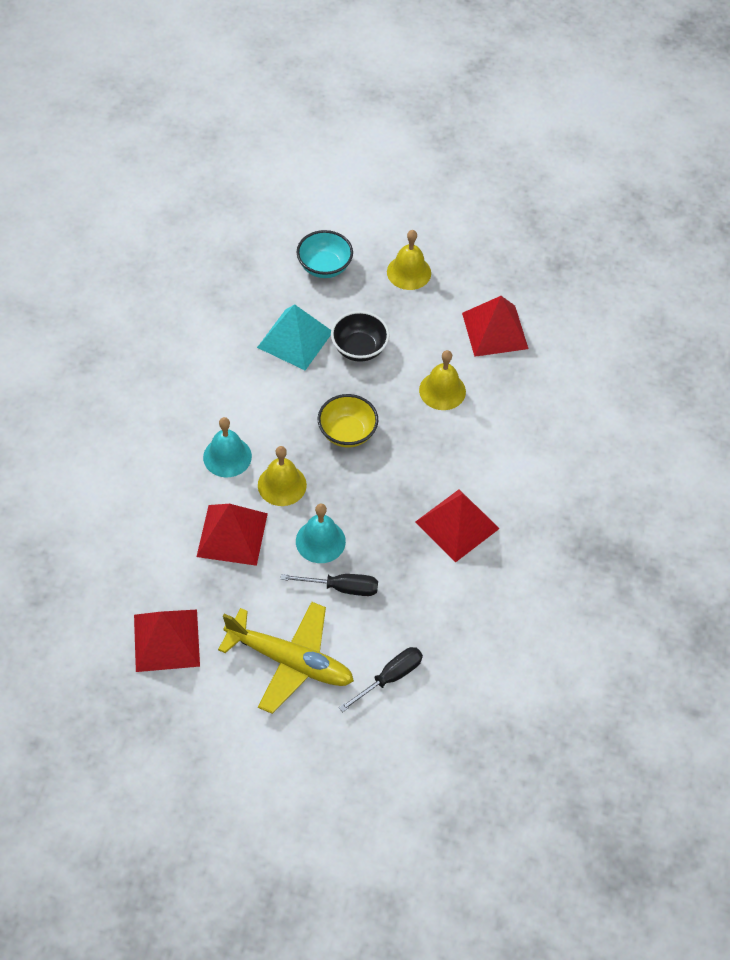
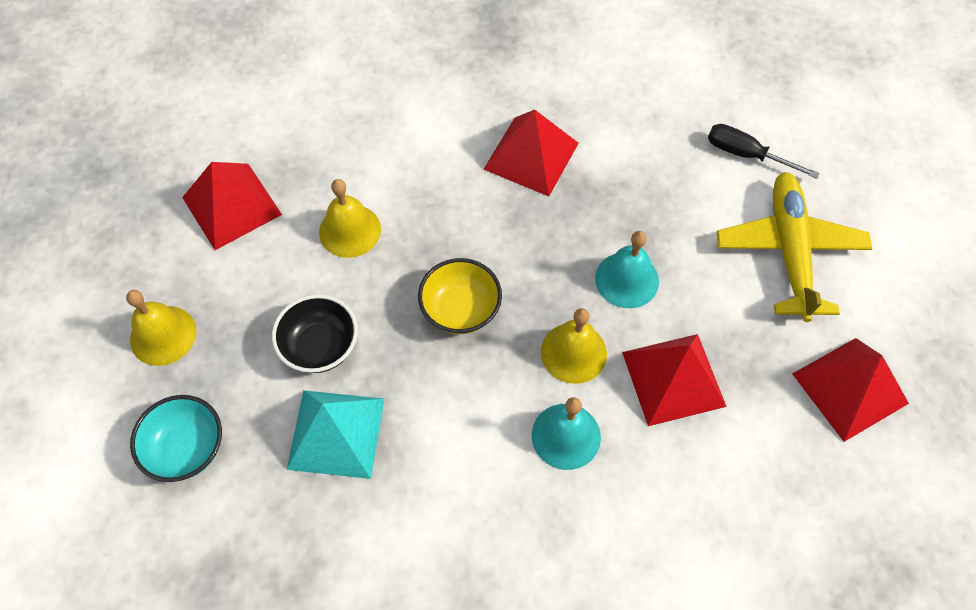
camera: 110 degrees left, 5 degrees up
black screwdriver [280,574,378,596] -> none

